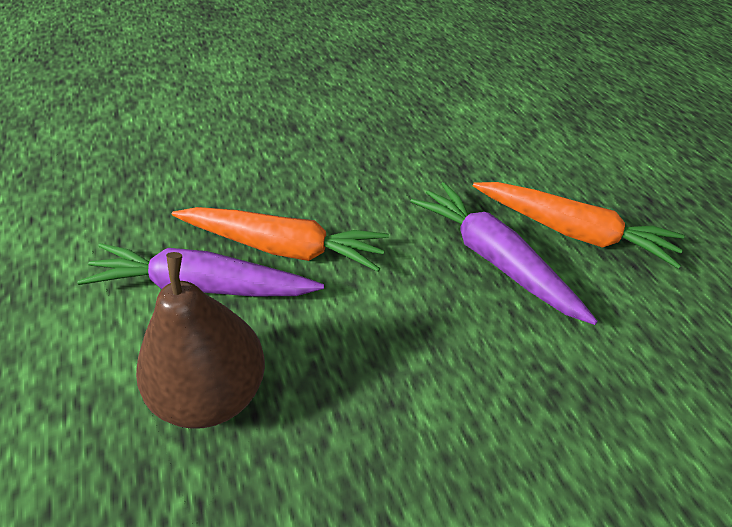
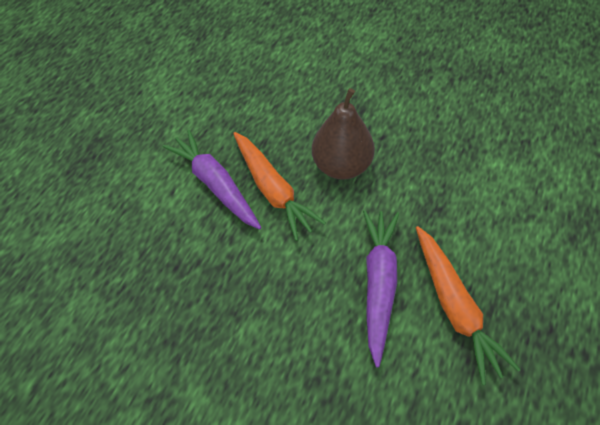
camera: 50 degrees right, 10 degrees up
brown pear [136,252,265,429] -> brown pear moved to [312,88,375,180]

